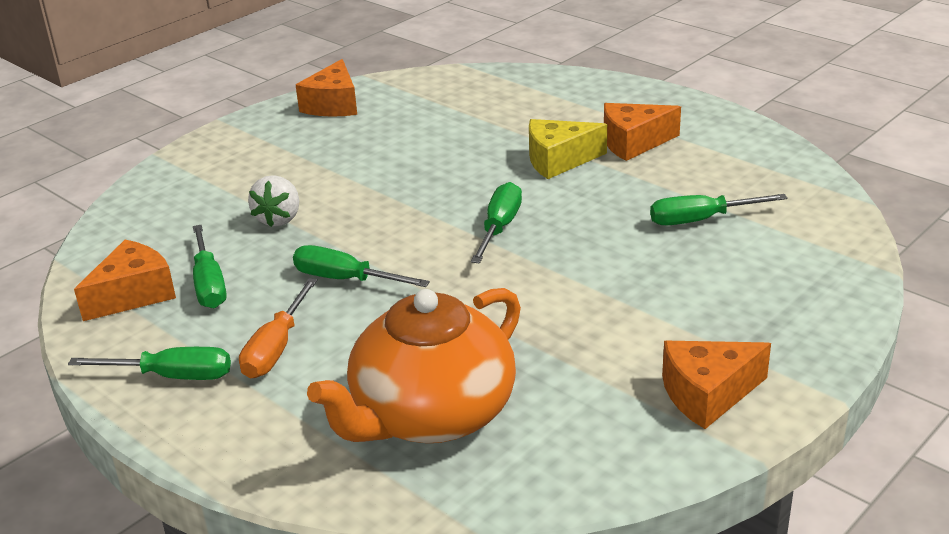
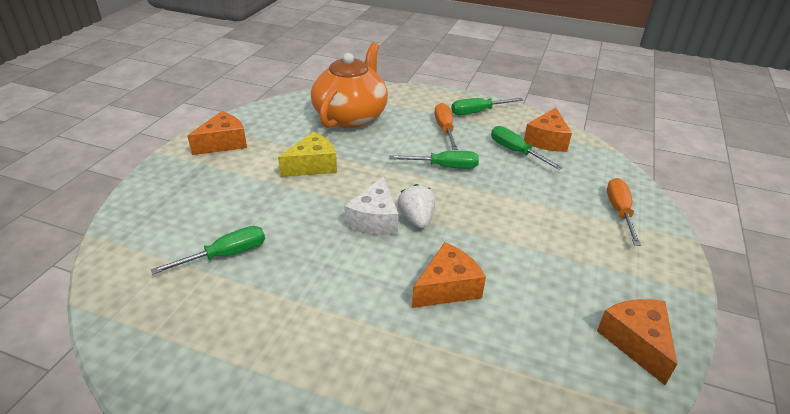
camera: 155 degrees right, 5 degrees up
white strawberry [248,175,299,227] -> white strawberry moved to [397,184,435,228]
green screwdriver [471,182,522,263] -> white cheese [344,176,399,235]
yellow cheese [529,119,607,179] -> yellow cheese moved to [278,132,337,177]
orange cheese [604,103,681,161] -> orange cheese moved to [412,242,486,308]
none -> orange screwdriver [607,178,641,246]

